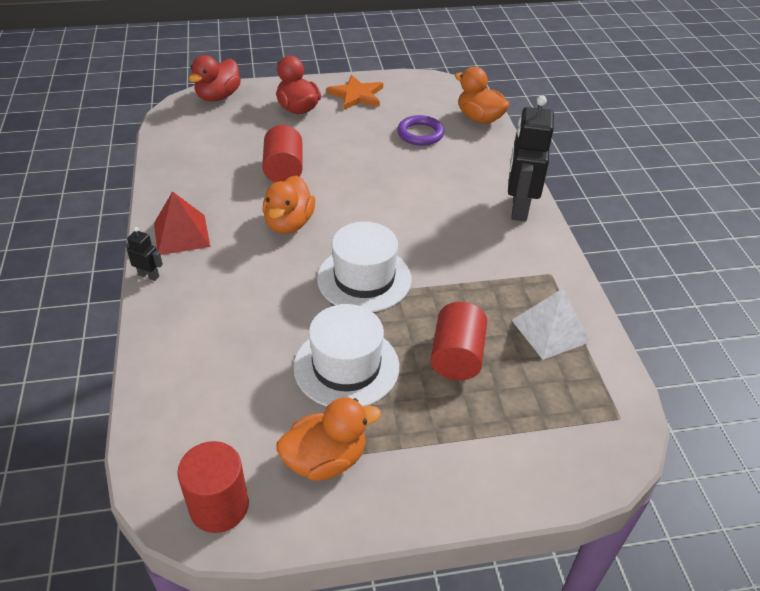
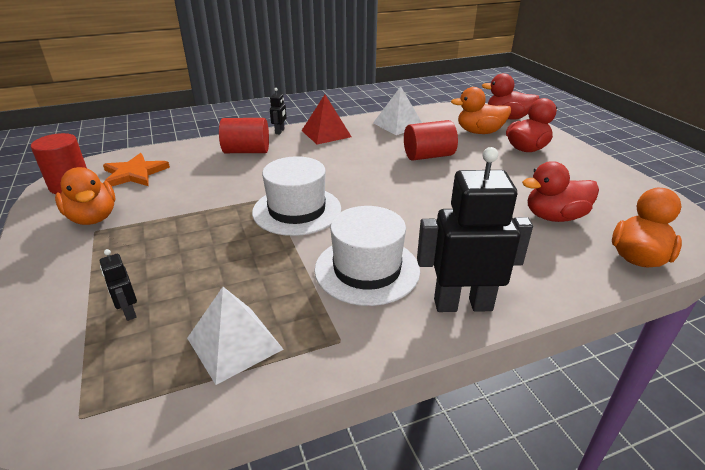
camera: 80 degrees right, 10 degrees down
orange duck [262,175,315,234] -> orange duck moved to [451,87,511,134]
white hat [294,304,399,406] -> white hat moved to [314,206,420,306]
orange star [326,75,383,110] -> orange star moved to [103,153,170,186]
purple ring [397,115,444,146] -> red duck [522,161,599,222]
red cylinder [430,302,487,380] -> red cylinder moved to [219,118,269,153]
none -> black robot [100,249,137,321]
none -> white pyramid [373,86,422,135]

